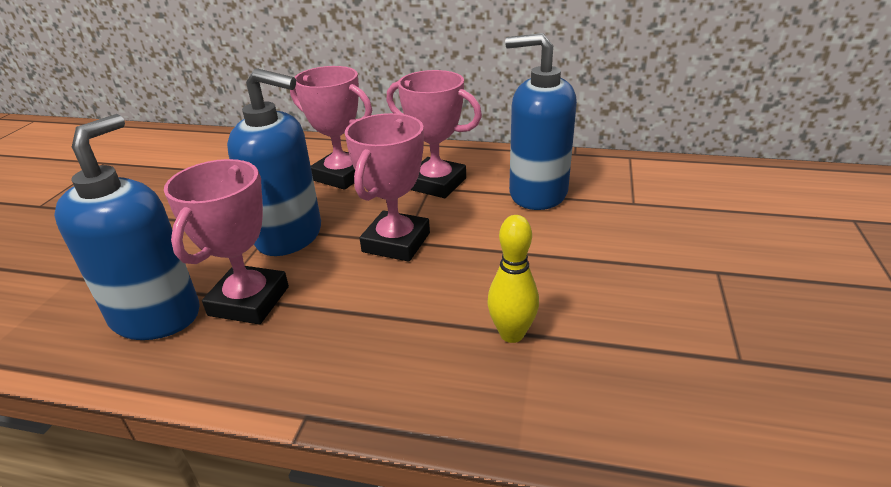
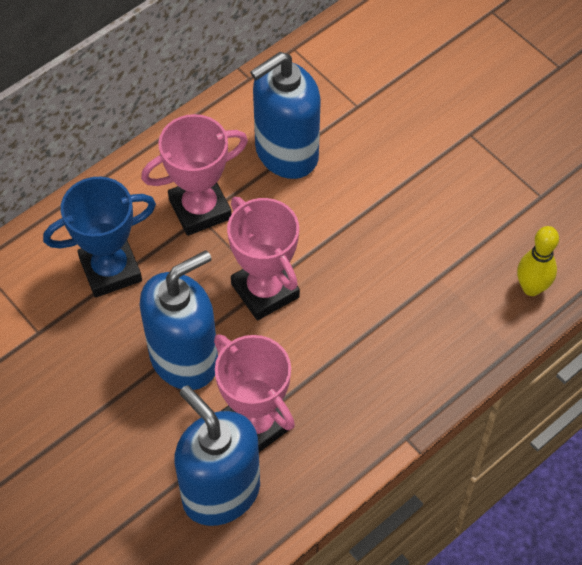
camera: 55 degrees left, 25 degrees up
pink trophy [290,66,372,190] -> blue trophy [43,177,156,298]
yellow bowling pin [487,215,539,343] -> yellow bowling pin moved to [517,226,559,296]

